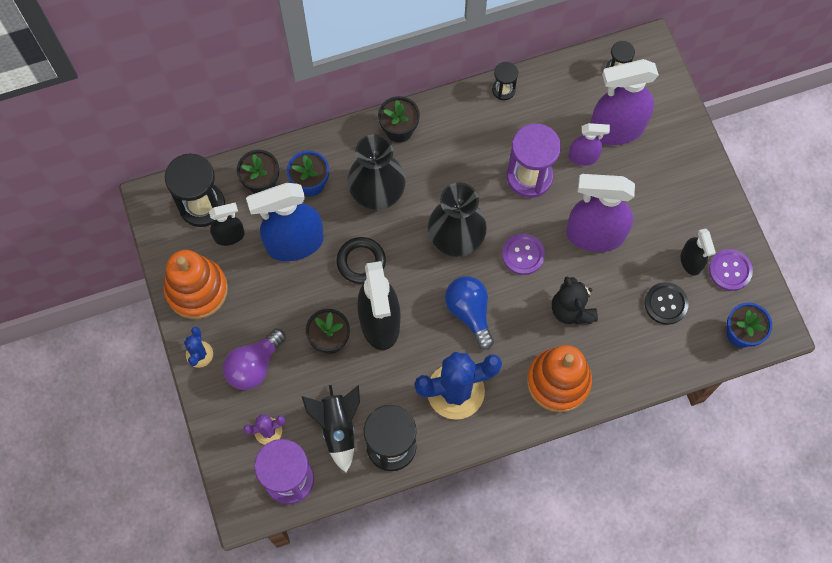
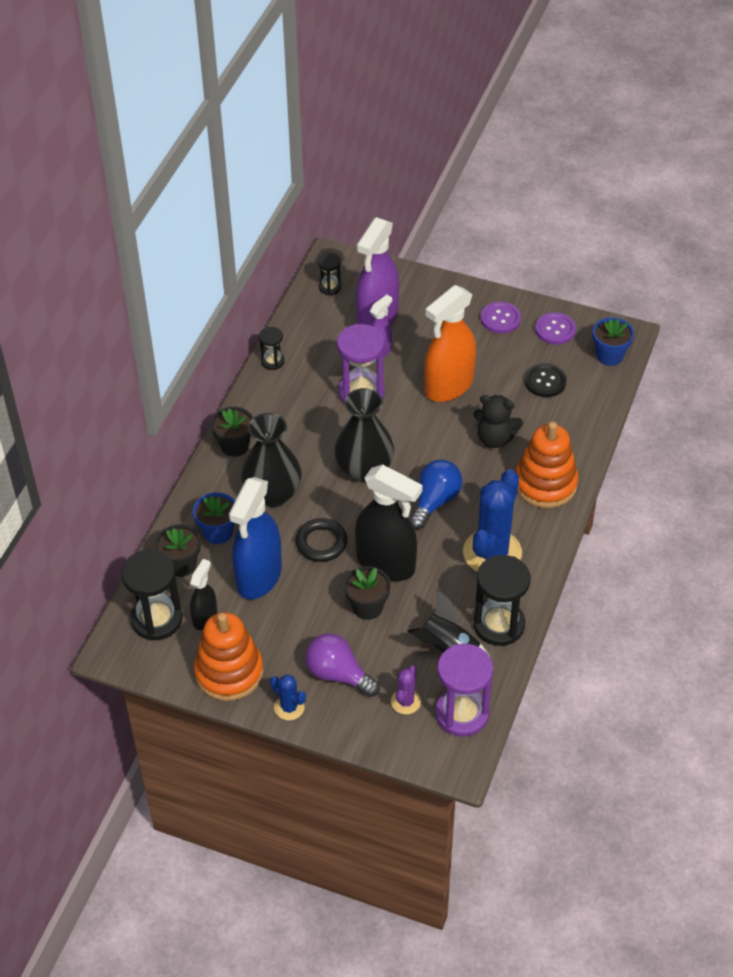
camera: 50 degrees left, 20 degrees down
purple light bulb [223,328,286,390] -> purple light bulb turned 135 degrees clockwise [305,633,380,697]
blue light bulb [445,276,494,350] -> blue light bulb turned 105 degrees clockwise [409,460,463,529]
purple button [502,233,545,275] -> purple button moved to [481,301,521,334]
purple spray bottle [566,174,635,252] -> orange spray bottle [425,285,476,402]
black spray bottle [681,229,716,276] -> none

